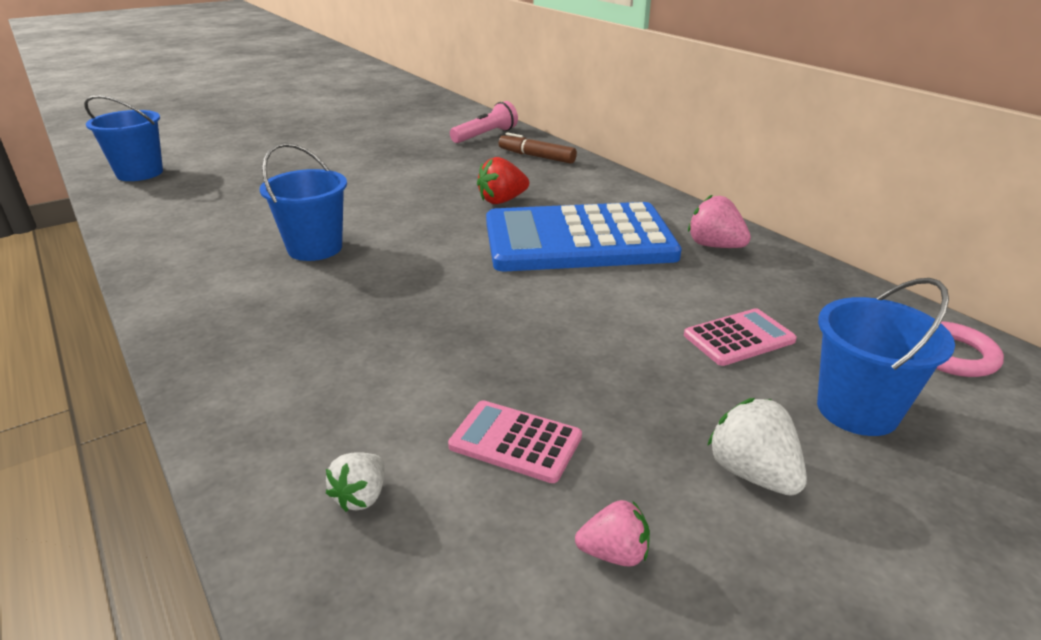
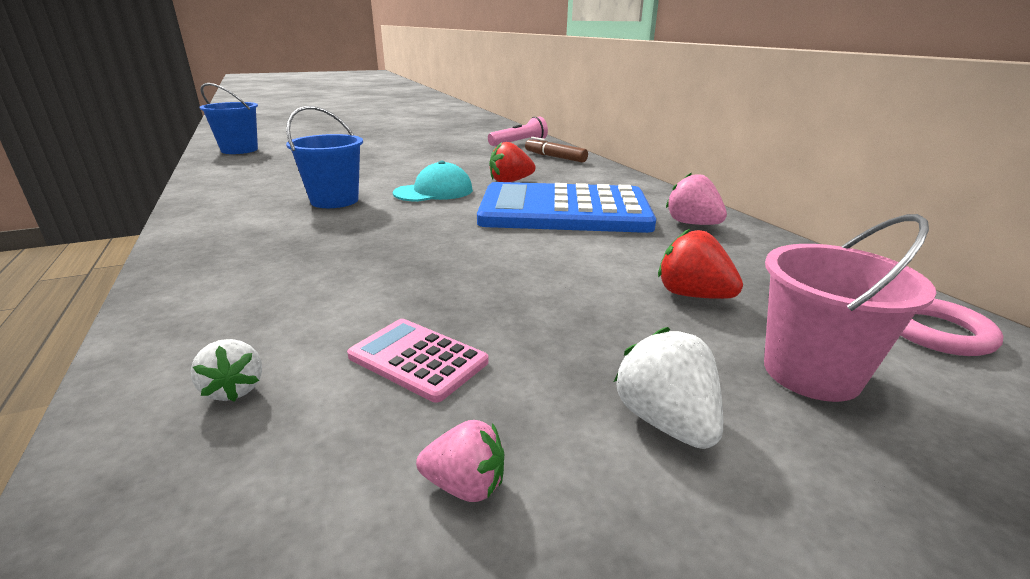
camera: 10 degrees right, 5 degrees down
white strawberry [326,452,385,512] -> white strawberry turned 60 degrees counterclockwise [190,339,262,402]
pink calculator [684,308,797,366] -> red strawberry [658,229,743,299]
blue bucket [817,278,955,436] -> pink bucket [764,214,937,402]
none -> turquoise cap [393,161,473,202]

